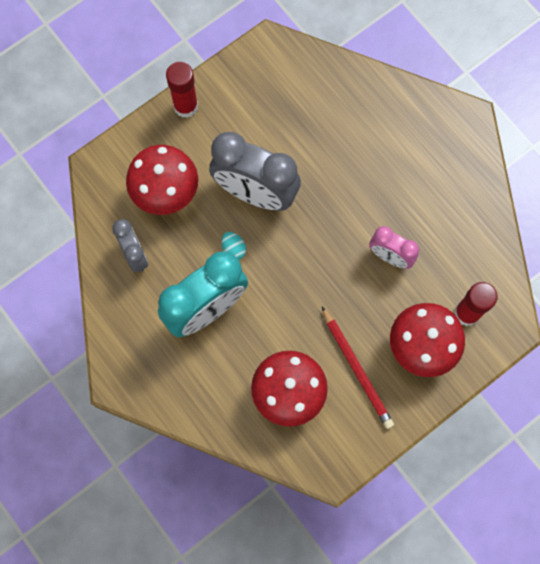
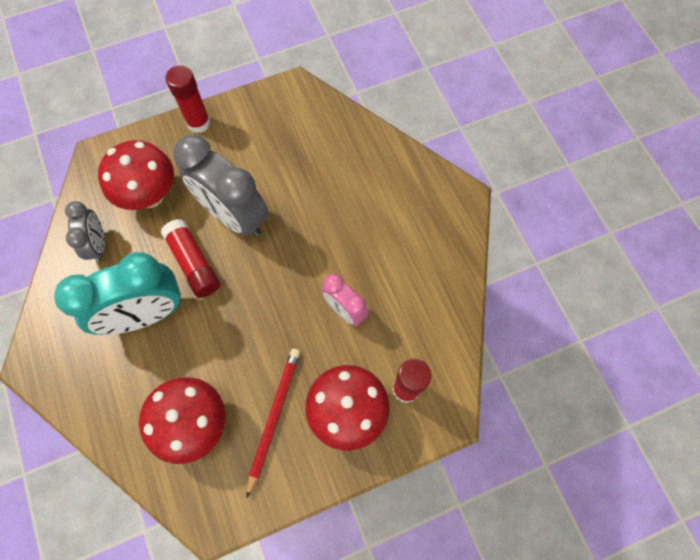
camera: 15 degrees right, 5 degrees down
turquoise egg [221,232,246,260] -> red glue stick [161,219,220,298]
red pencil [322,307,394,429] -> red pencil turned 150 degrees counterclockwise [247,348,300,498]

